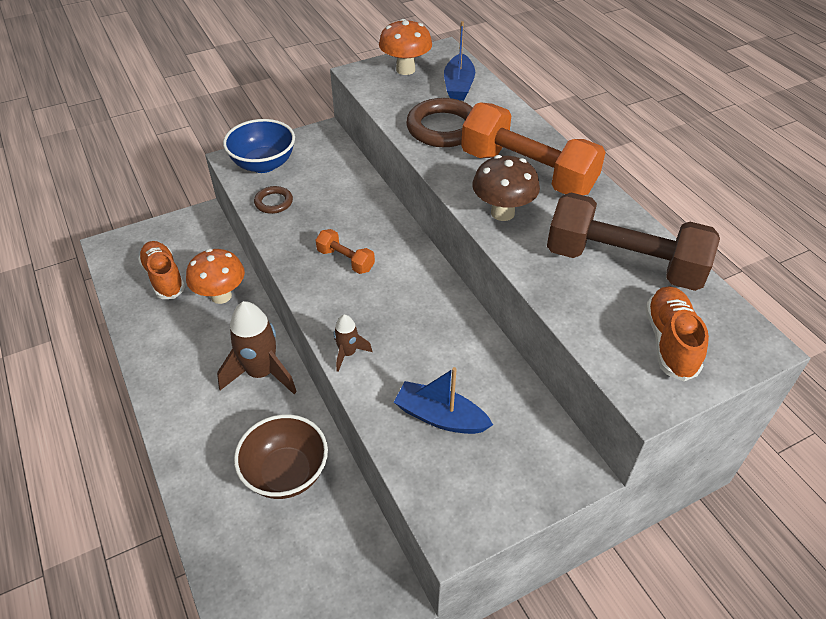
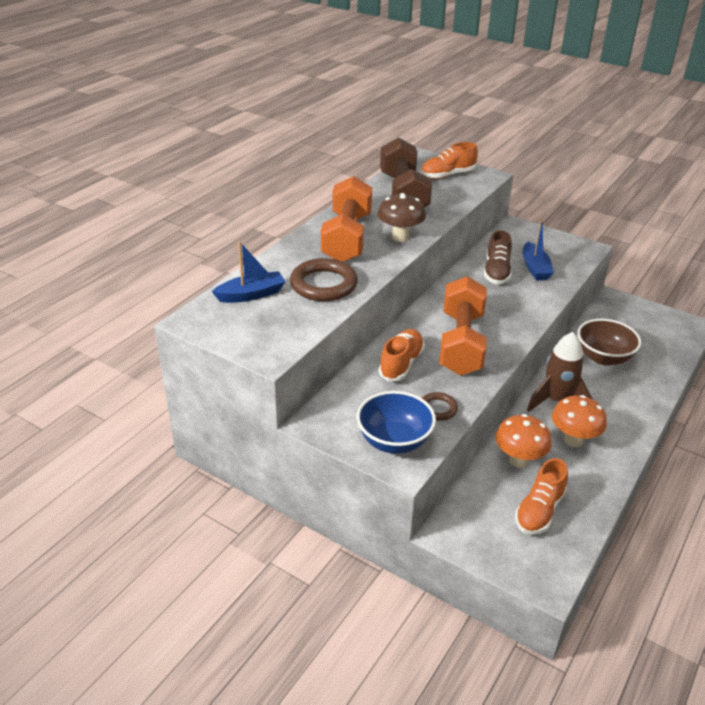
camera: 120 degrees left, 10 degrees down
orange dumbbell [315,229,375,274] -> orange dumbbell [439,276,487,376], size x2.19
brown rocket [334,315,372,372] -> none
orange mushroom [379,19,432,75] -> orange mushroom moved to [552,395,607,447]
none -> orange shoe [379,329,425,381]
none -> brown shoe [484,230,512,284]

